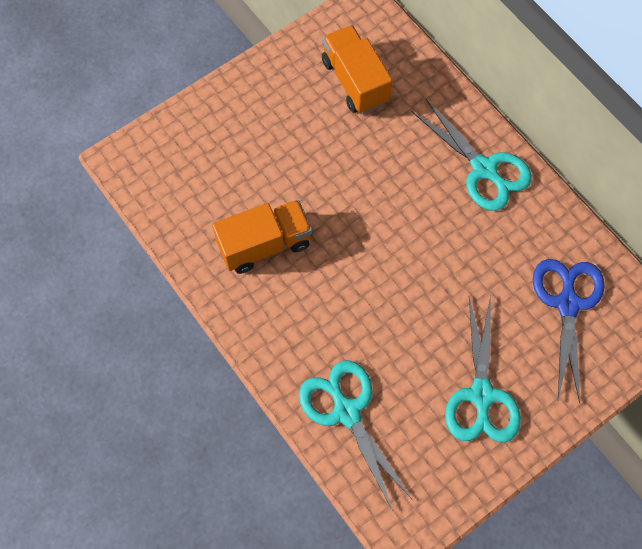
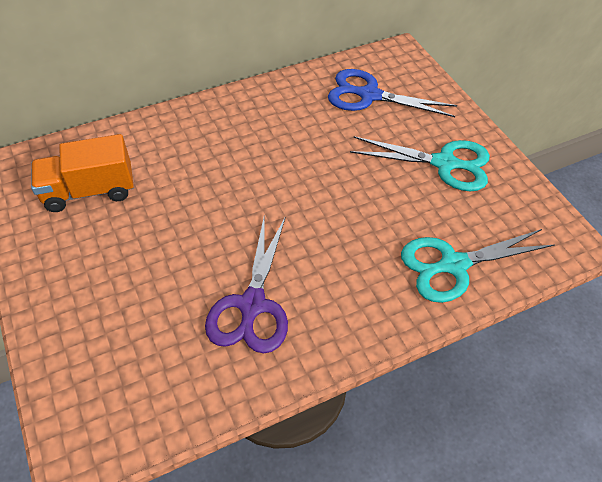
camera: 80 degrees left, 15 degrees down
orange truck [212,200,312,274] -> purple scissors [205,216,288,354]
turquoise scissors [411,99,532,211] -> none

